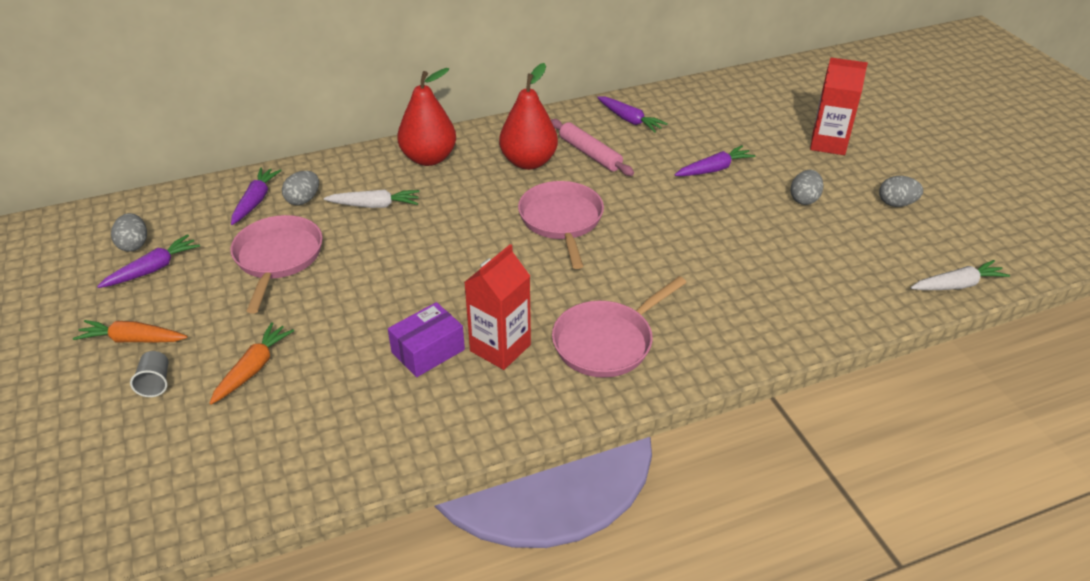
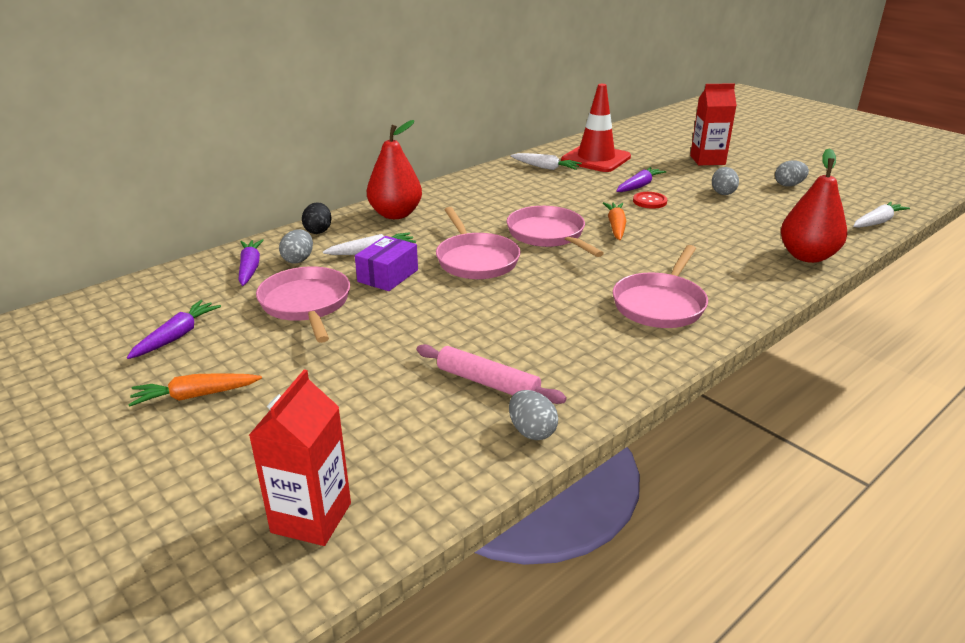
camera: 20 degrees left, 10 degrees down
grey egg [111,213,147,252] -> grey egg moved to [509,390,558,440]
grey cup [130,351,168,397] -> none
orange carrot [209,322,294,405] -> orange carrot moved to [603,202,626,240]
purple box [388,302,465,377] -> purple box moved to [355,236,418,291]
red carton [464,244,531,370] -> red carton moved to [249,369,351,546]
red pear [499,63,558,170] -> red pear moved to [781,148,847,263]
pink rolling pin [551,119,634,176] -> pink rolling pin moved to [416,344,567,404]
purple carrot [597,96,668,133] -> white carrot [511,153,582,170]
none -> black egg [302,202,331,234]
none -> pink pan [436,207,520,279]
none -> red traffic cone [561,84,631,172]
none -> red button [633,192,667,209]

